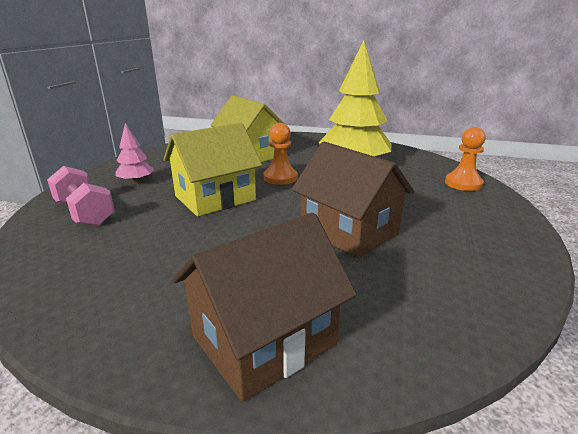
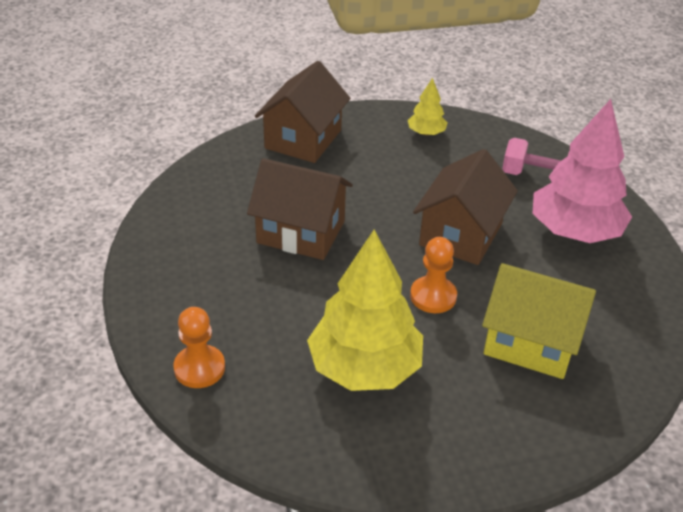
camera: 150 degrees right, 15 degrees up
pink tree [115,123,154,183] -> pink tree [532,99,632,243], size x2.15
yellow house [163,123,262,217] -> brown house [413,149,518,265]
none -> yellow tree [408,78,447,136]

